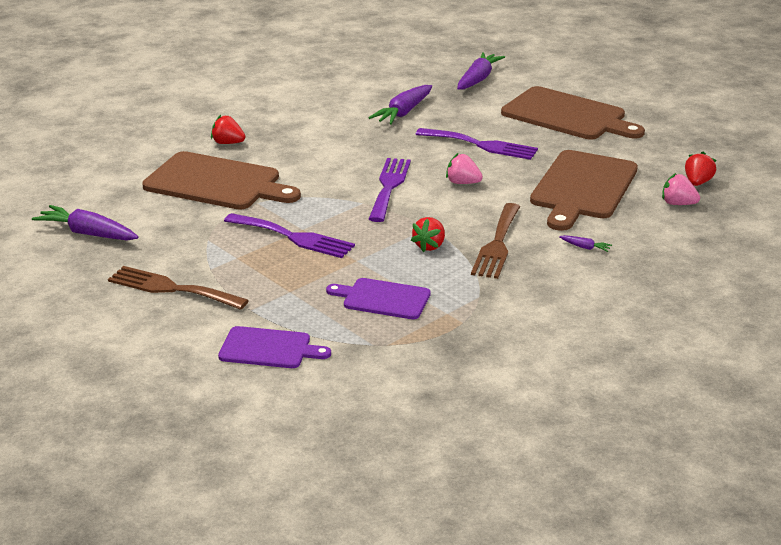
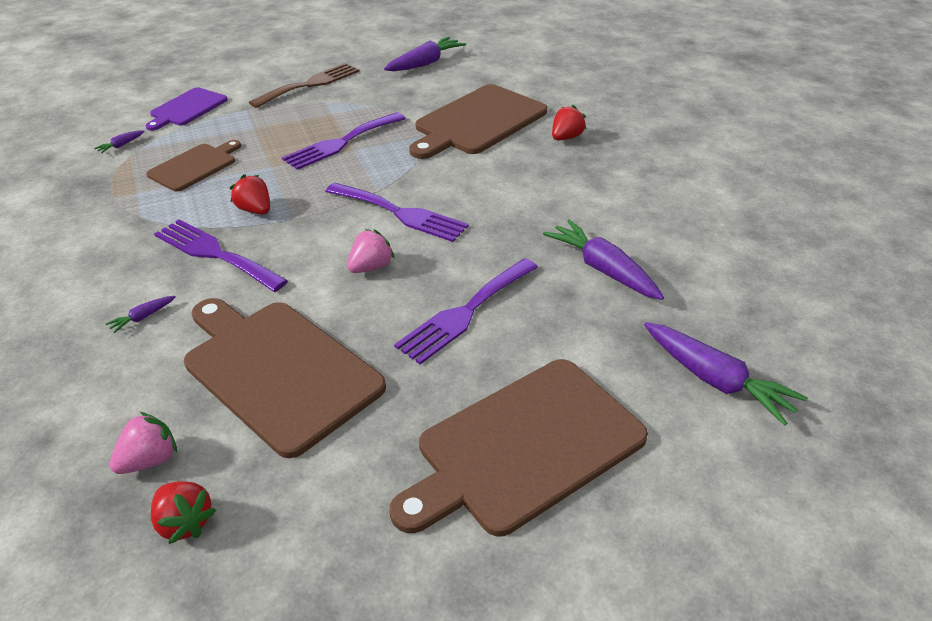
camera: 110 degrees right, 10 degrees up
purple cutting board [326,278,431,319] -> brown cutting board [146,140,241,192]
brown fork [471,203,520,279] -> purple fork [154,219,288,292]
none -> purple carrot [94,130,144,153]

